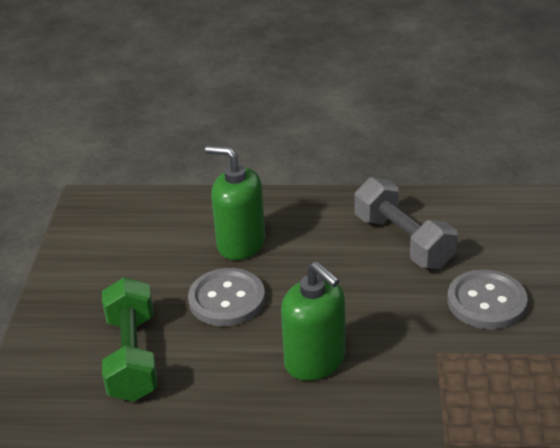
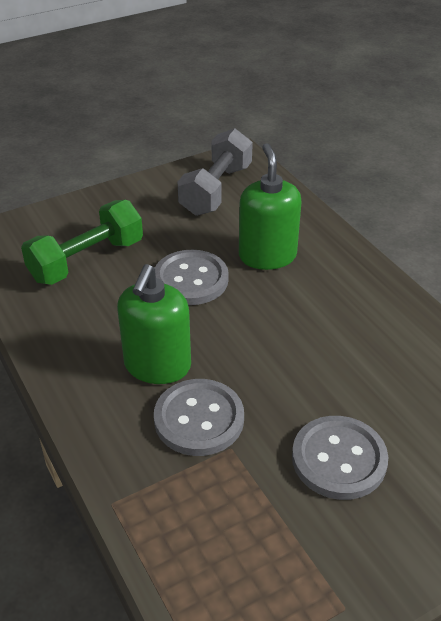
camera: 55 degrees right, 5 degrees up
grey dumbbell [354,177,458,269] -> grey dumbbell moved to [178,128,253,216]
none -> grey button [154,379,244,456]

